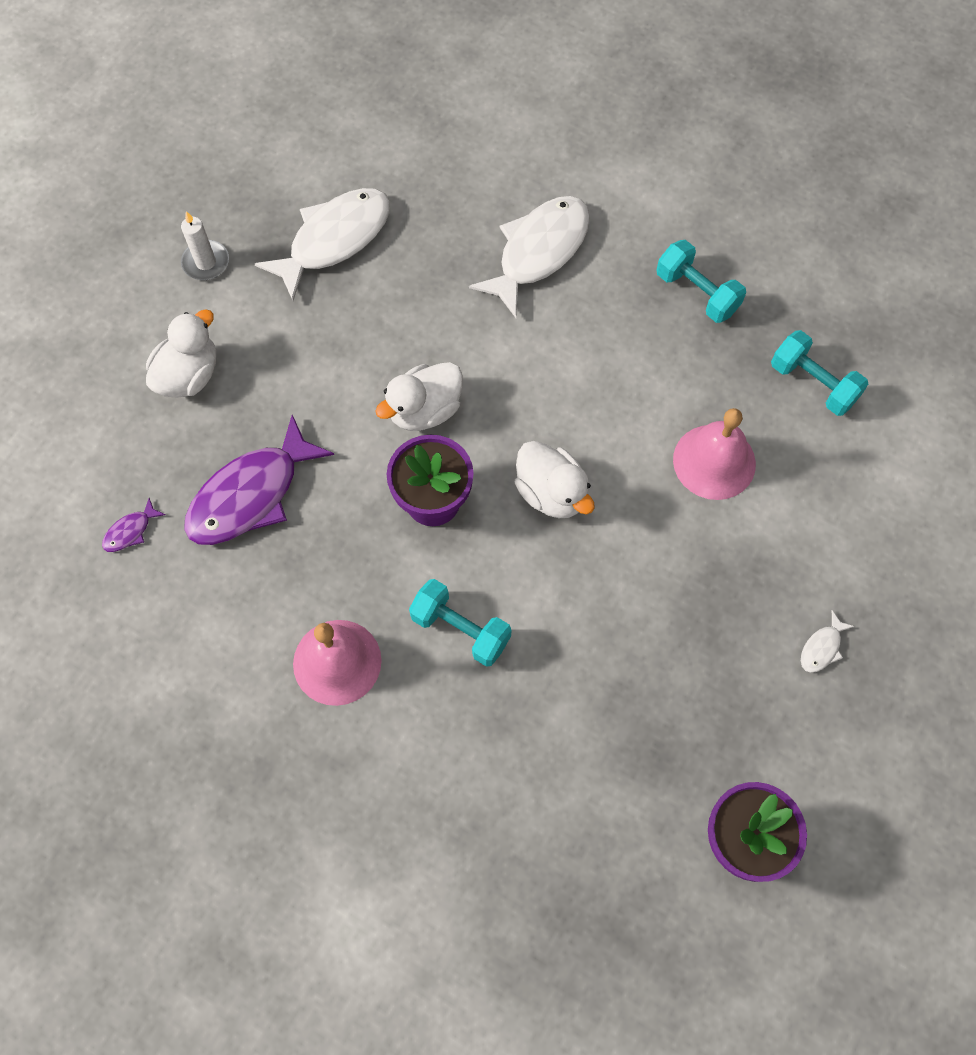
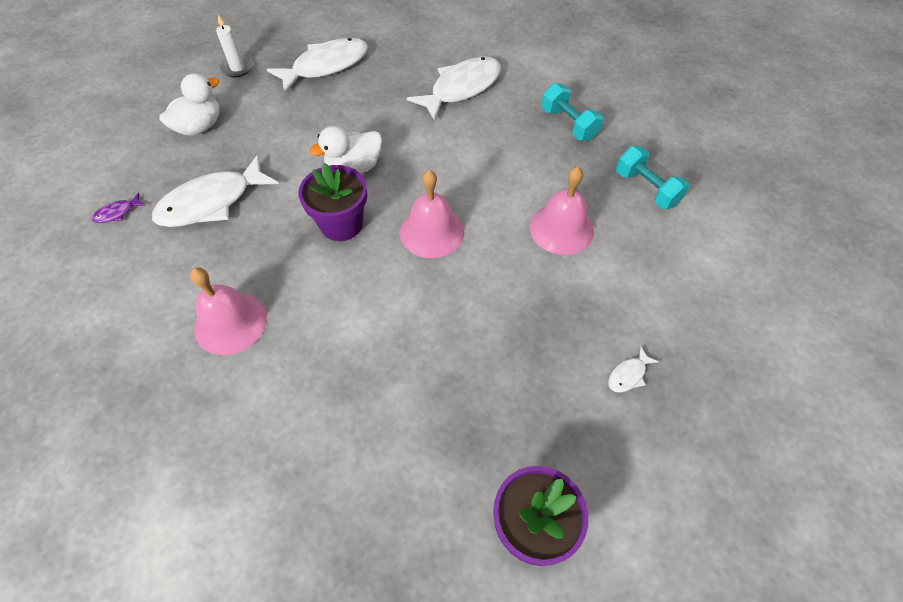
camera: 10 degrees right, 10 degrees down
purple fish [184,415,334,545] -> white fish [152,155,279,227]
turquoise dumbbell [409,579,512,667] -> none
white duck [515,441,595,518] -> pink bell [400,170,464,258]

